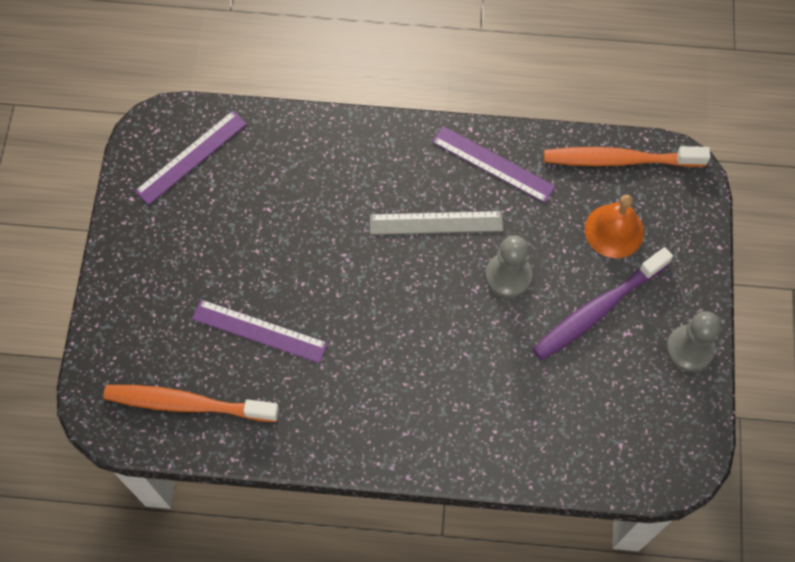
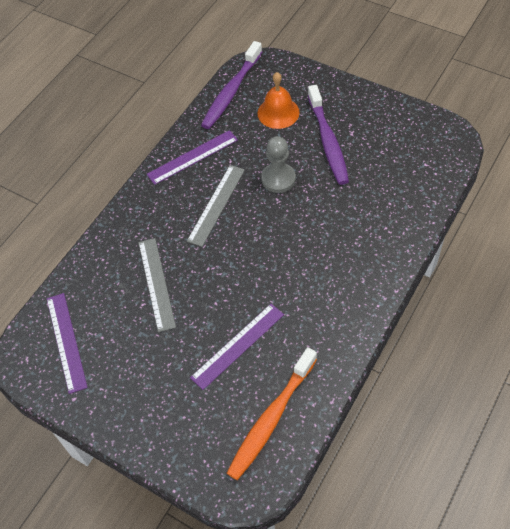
camera: 60 degrees left, 10 degrees down
orange toothbrush [544,146,710,167] -> purple toothbrush [201,41,262,129]
grey pawn [666,311,721,372] -> none
none -> grey ruler [138,238,176,332]

